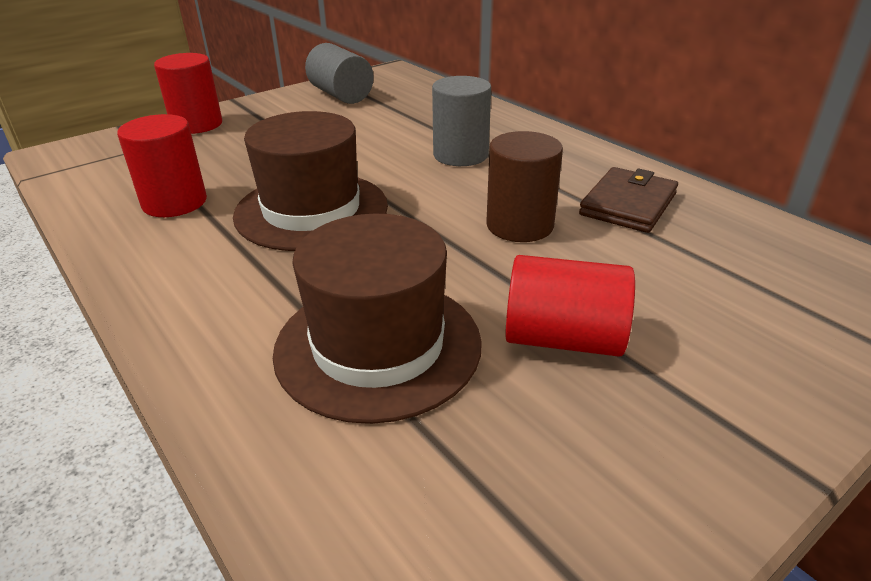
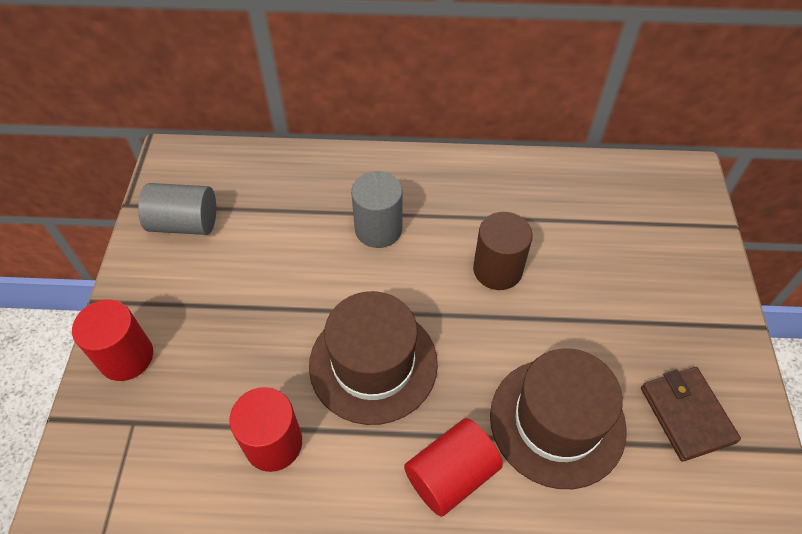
camera: 50 degrees left, 20 degrees up
red cylinder [505,255,635,357] -> red cylinder moved to [404,418,503,517]
brown wallet [579,167,678,233] -> brown wallet moved to [641,367,741,462]

